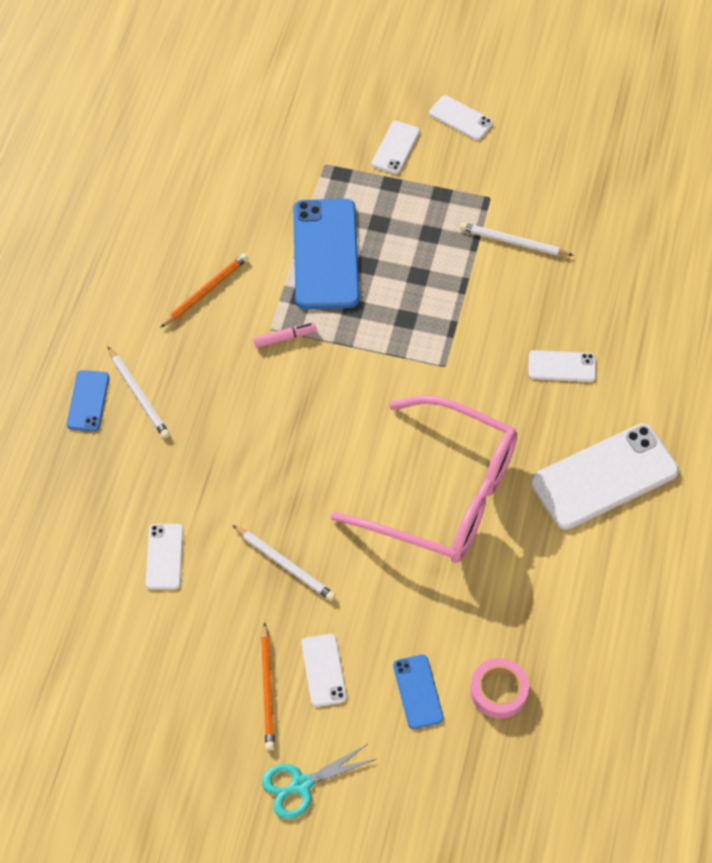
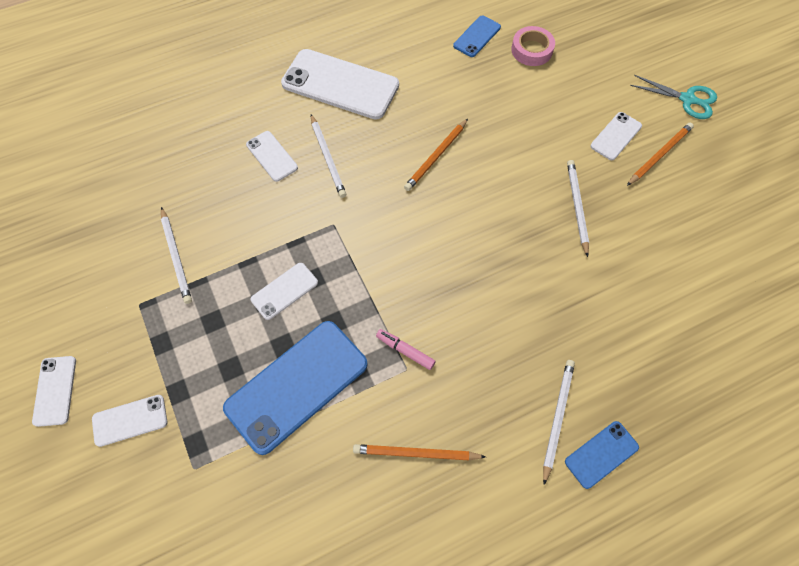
camera: 130 degrees left, 5 degrees up
white phone [146,524,184,589] -> white phone moved to [251,263,318,320]
pink glasses [330,395,517,563] -> orange pencil [404,119,468,191]
blue phone [393,655,444,729] -> blue phone moved to [453,15,501,57]
none -> white pencil [311,114,346,198]

